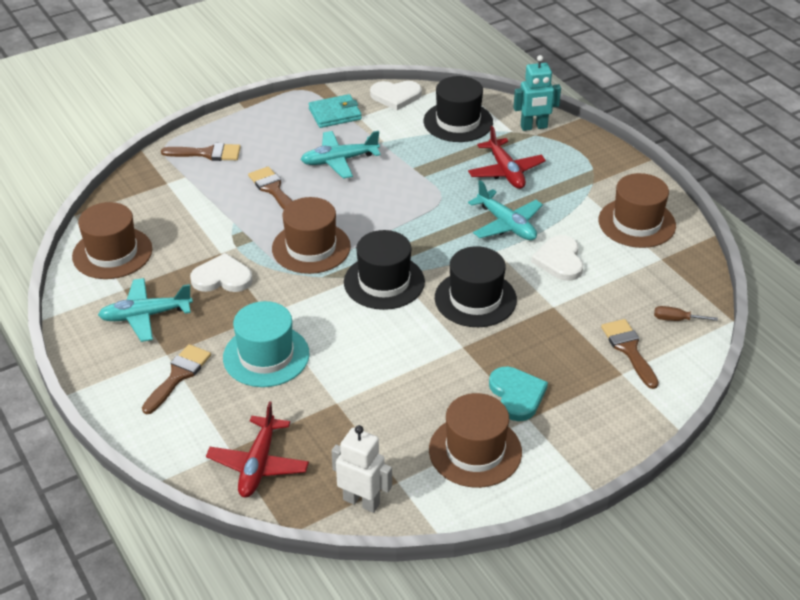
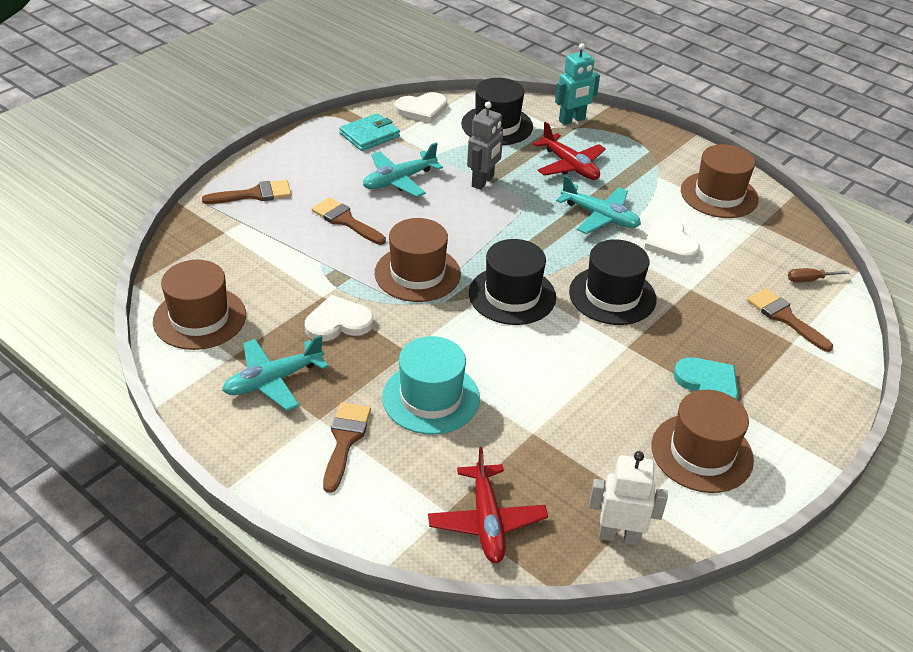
camera: 20 degrees left, 0 degrees up
none -> grey robot [467,101,503,190]

